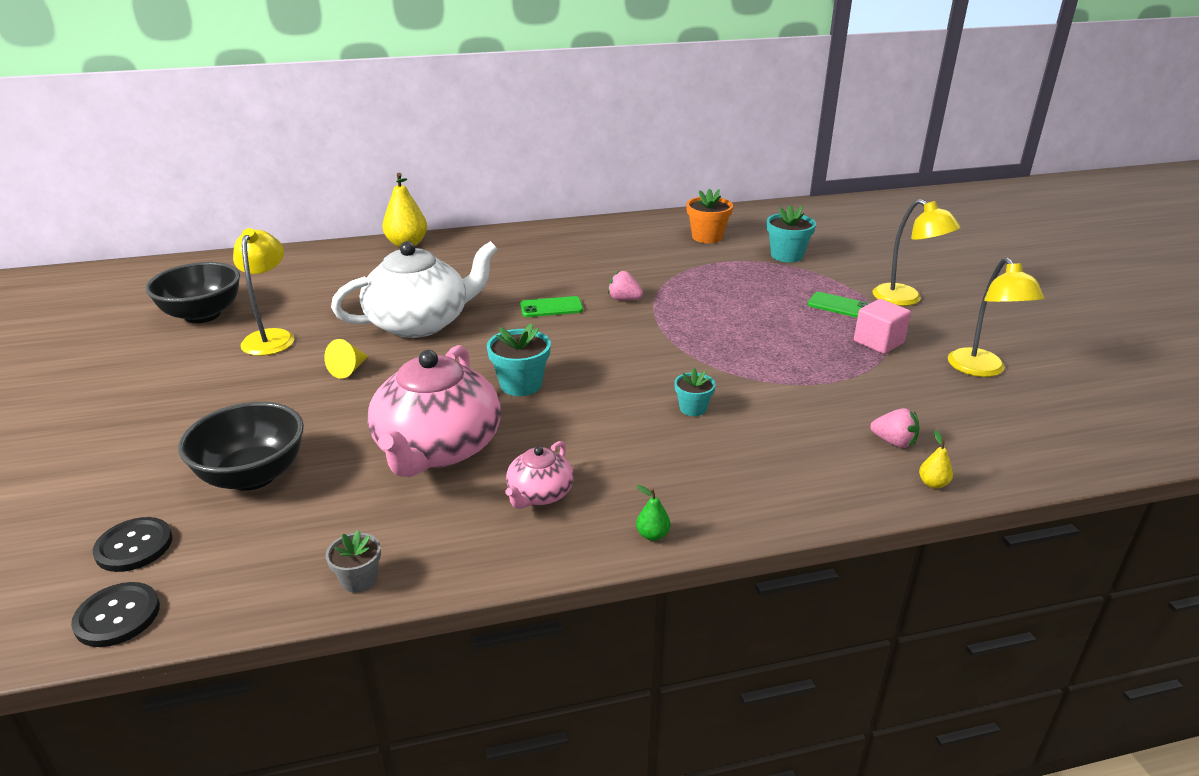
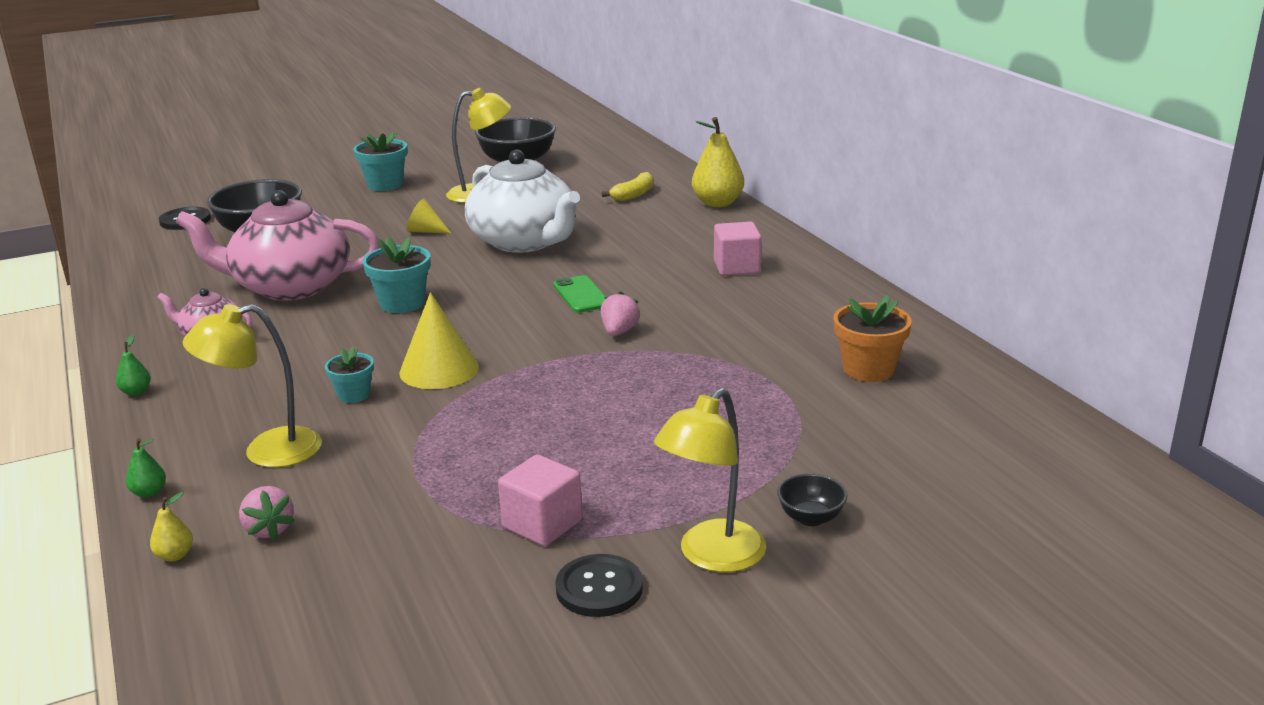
camera: 80 degrees right, 5 degrees down
black button [71,582,160,647] -> black button moved to [555,554,643,617]
grey flower pot [326,530,381,593] -> none
turquoise flower pot [767,205,816,262] -> turquoise flower pot moved to [353,131,408,191]
green phone [807,292,870,318] -> none
pink strawberry [870,408,920,448] -> pink strawberry turned 45 degrees counterclockwise [239,486,295,540]
yellow lamp [948,257,1045,377] -> yellow lamp moved to [183,304,322,468]
none -> green pear [126,438,166,498]
none -> yellow cone [399,292,479,389]
none -> yellow banana [602,172,654,201]
none -> pink cube [714,222,762,276]
none -> black bowl [777,473,848,526]

